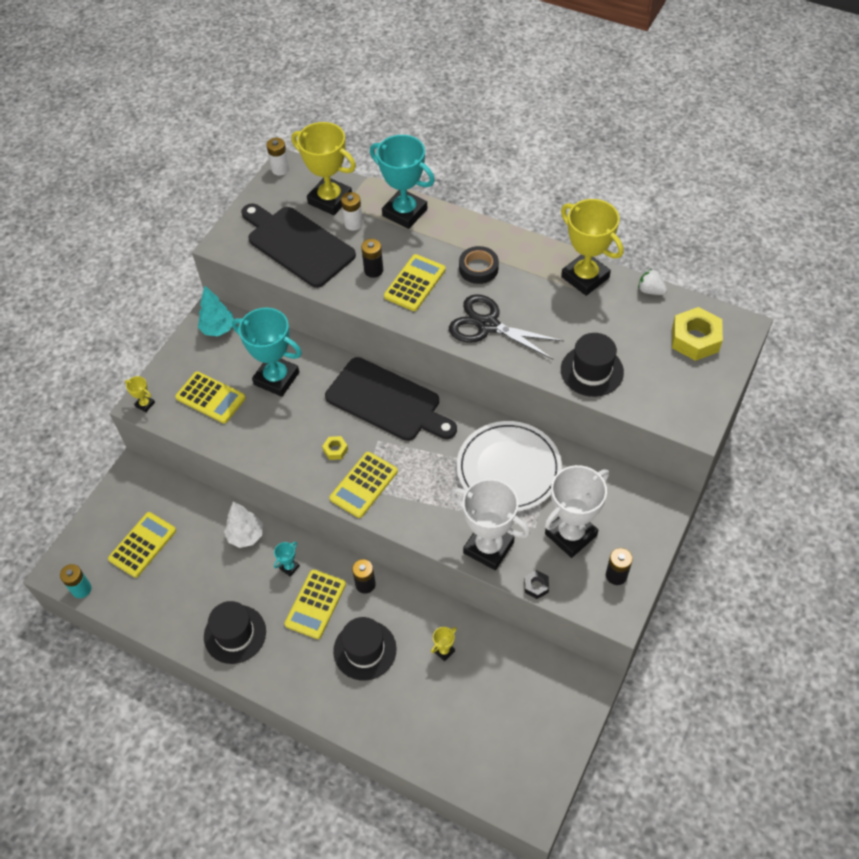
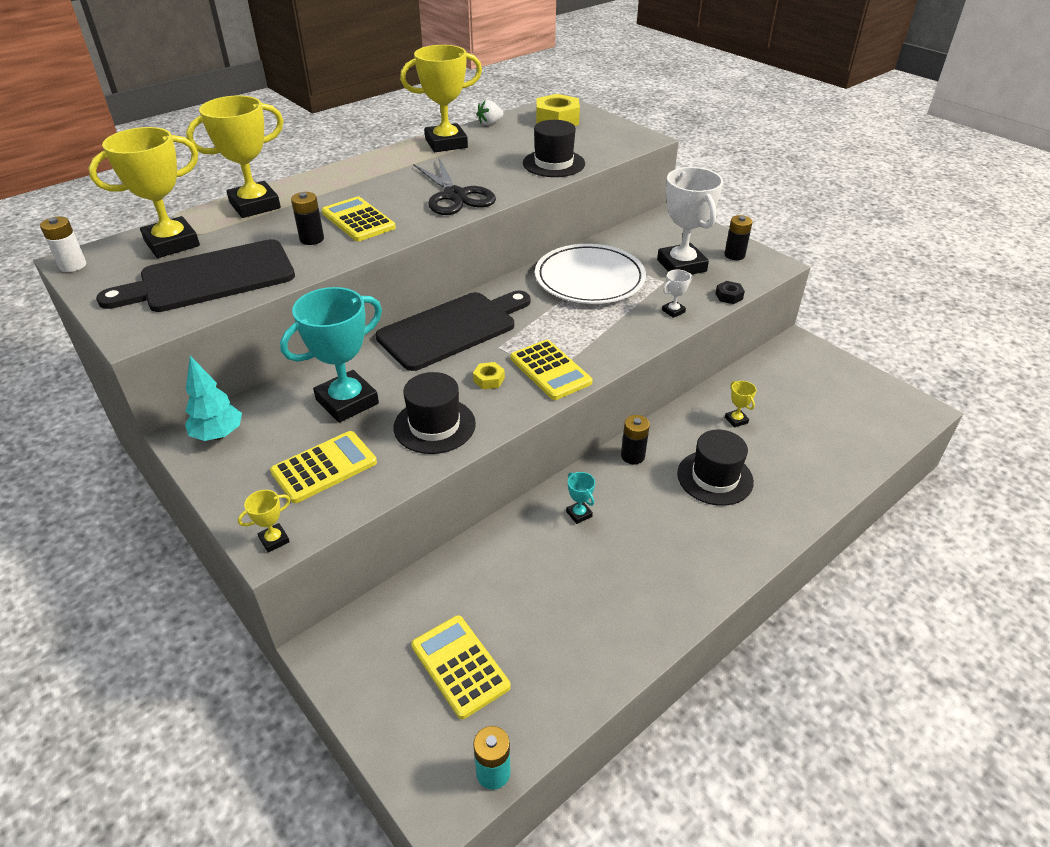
camera: 70 degrees left, 15 degrees down
black hat [204,601,266,664] -> black hat moved to [394,372,476,454]
white tree [224,502,263,548] -> none
yellow calculator [285,569,346,639] -> none
white battery [341,192,363,231] -> none
turquoise trophy [370,135,435,229] -> yellow trophy [186,96,284,218]
black scissors [449,294,564,360] -> black scissors turned 75 degrees counterclockwise [413,159,496,215]
white trophy [451,479,530,570] -> white trophy [662,269,692,318], size x0.42
black tape [459,246,499,284] -> none

